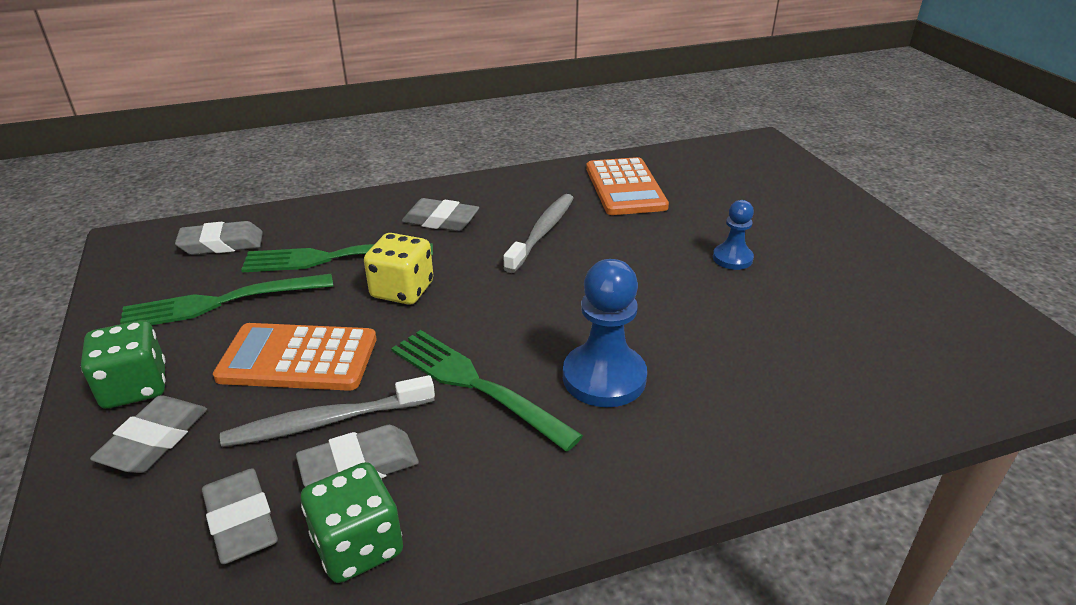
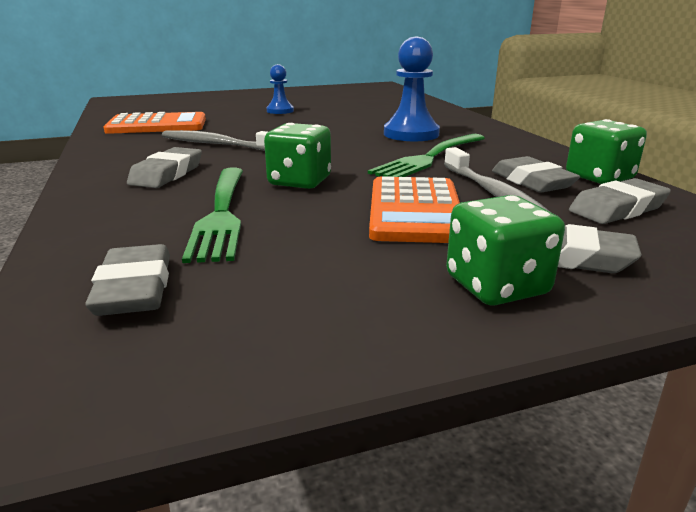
camera: 90 degrees left, 10 degrees down
green fork [120,274,333,325] -> none
yellow dice [364,233,433,305] -> green dice [264,123,331,189]

